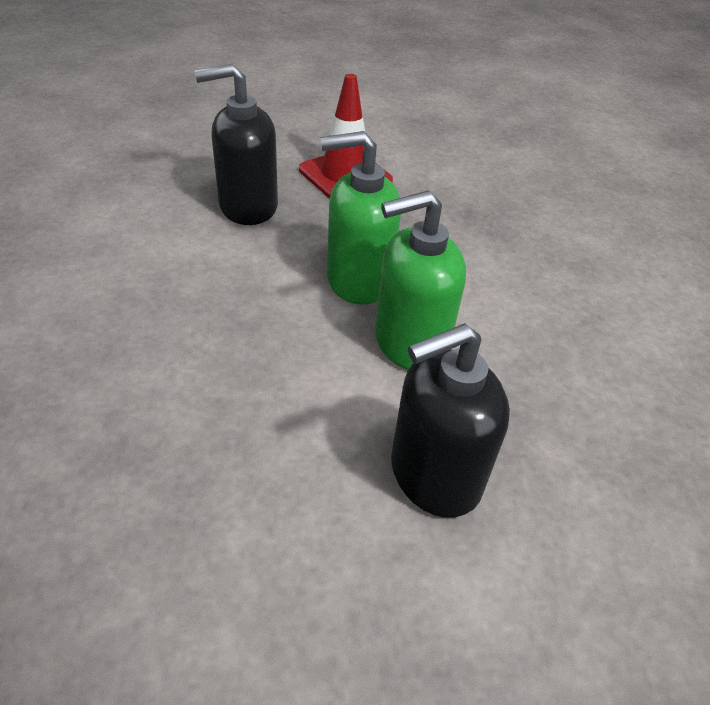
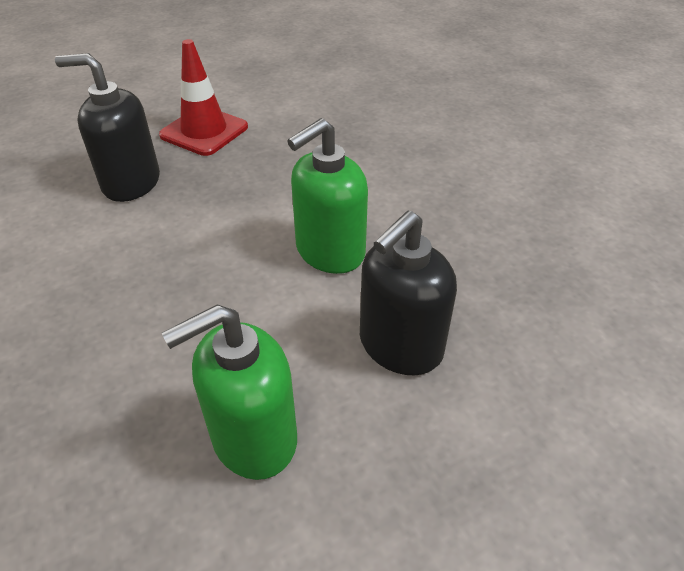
camera: 20 degrees left, 0 degrees up
black soap dispenser [195,64,278,225] -> black soap dispenser turned 45 degrees clockwise [55,53,160,202]
green soap dispenser [320,131,401,305] -> green soap dispenser moved to [162,304,297,480]

